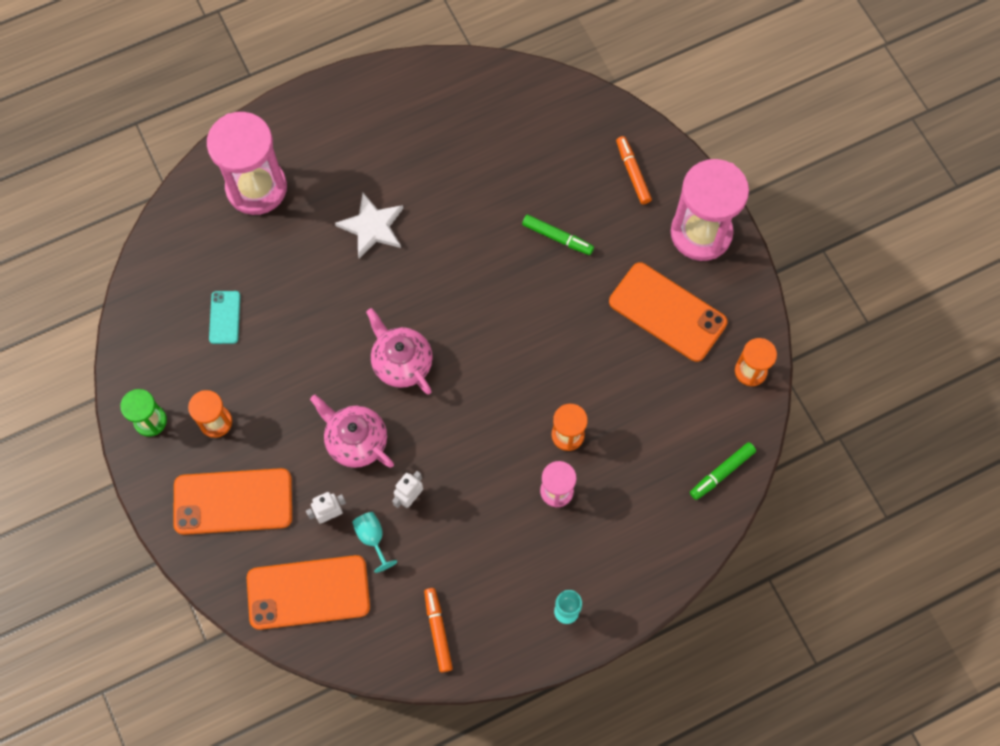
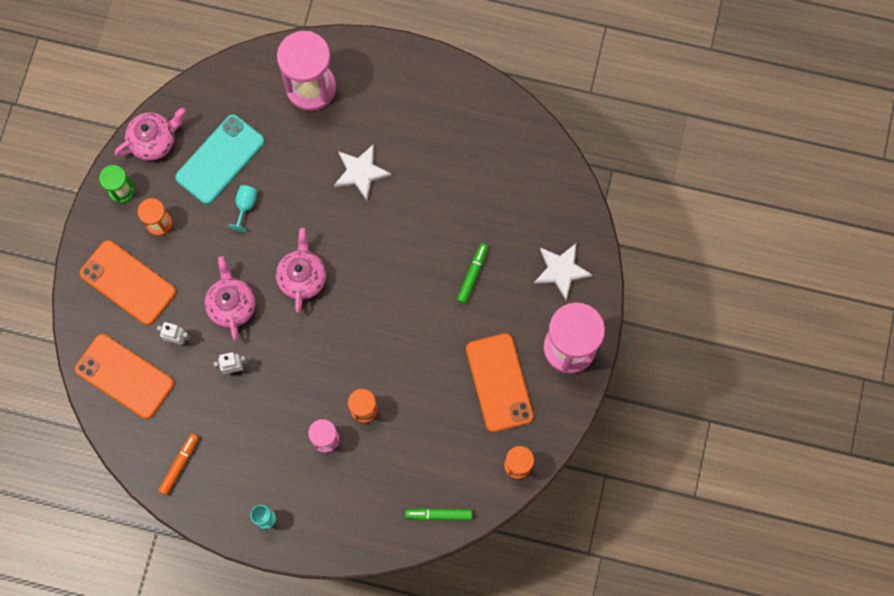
camera: 40 degrees right, 5 degrees up
turquoise phone [209,291,240,344] -> turquoise phone [175,114,265,204], size x2.01
turquoise goblet [352,512,397,573] -> turquoise goblet moved to [228,185,257,232]
green marker [522,215,594,255] -> green marker turned 135 degrees counterclockwise [457,243,488,304]
orange marker [616,136,652,204] -> white star [534,244,593,300]
none -> pink teapot [115,108,186,160]

